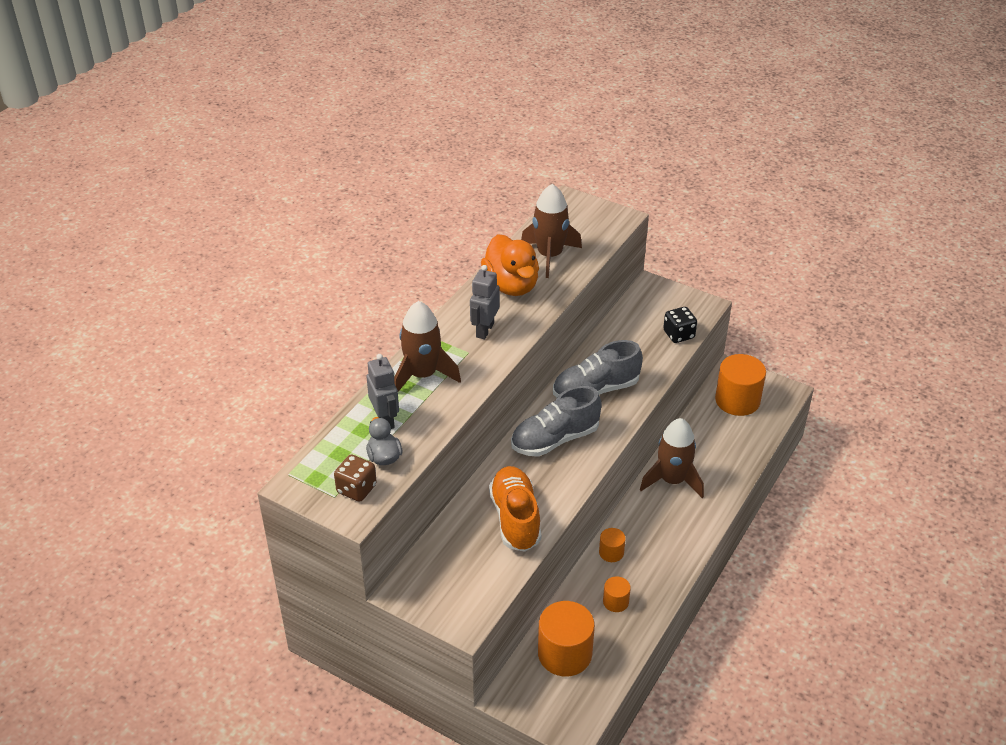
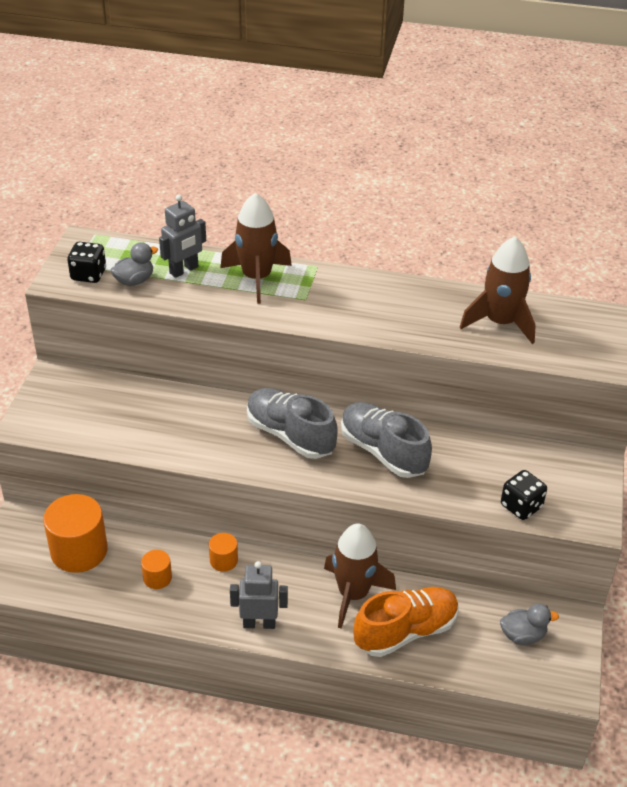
camera: 70 degrees right, 0 degrees up
brown dice [334,455,377,502] -> black dice [67,242,106,283]
grey robot [470,265,500,339] -> grey robot moved to [230,561,288,629]
orange duck [481,234,539,296] -> none
orange shoe [489,466,541,552] -> orange shoe moved to [353,587,459,657]
orange cylinder [715,354,766,416] -> grey duck [500,604,559,645]

